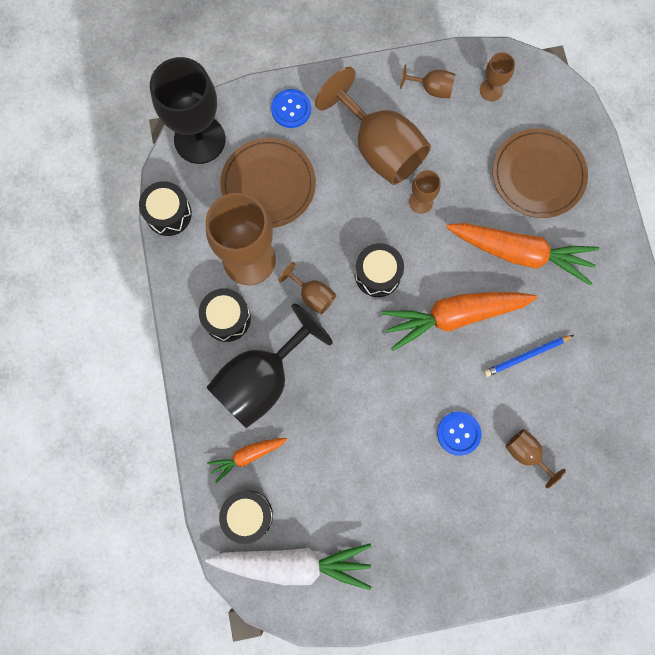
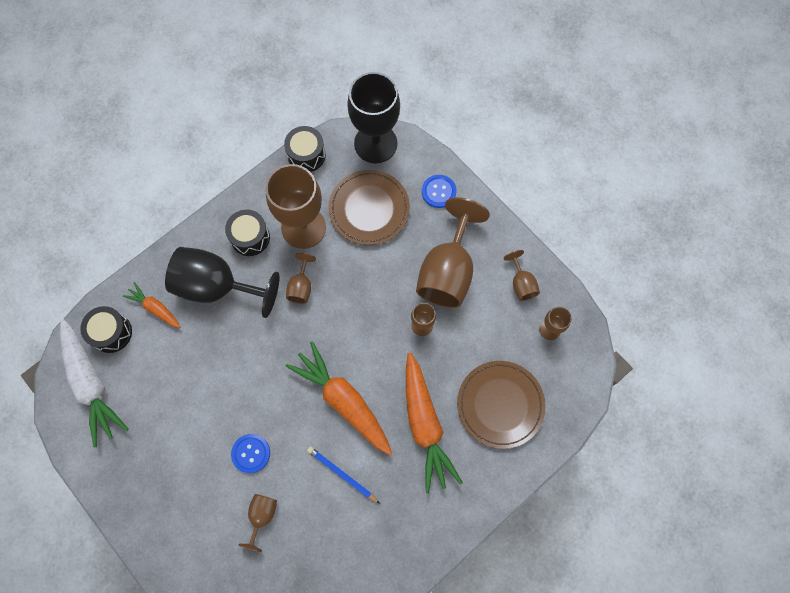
camera: 60 degrees right, 5 degrees down
black drum [355,243,404,297] -> none

